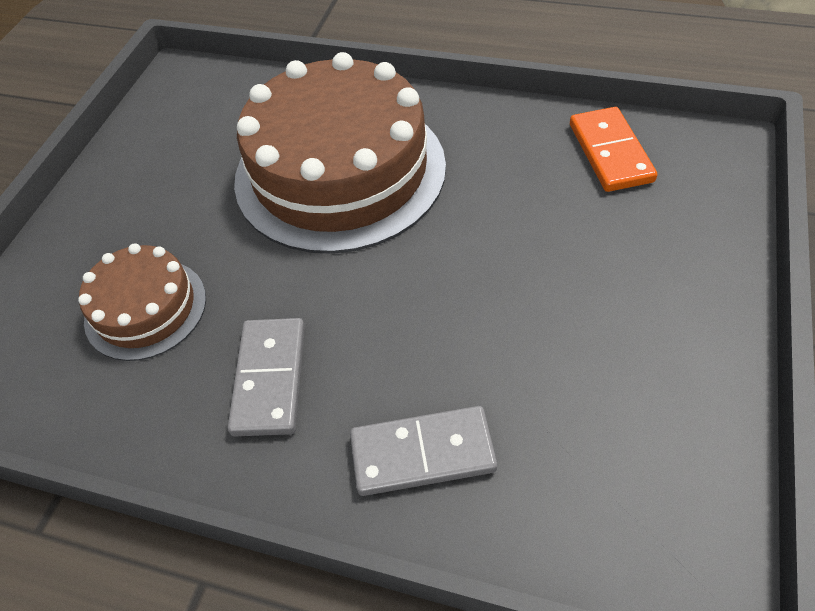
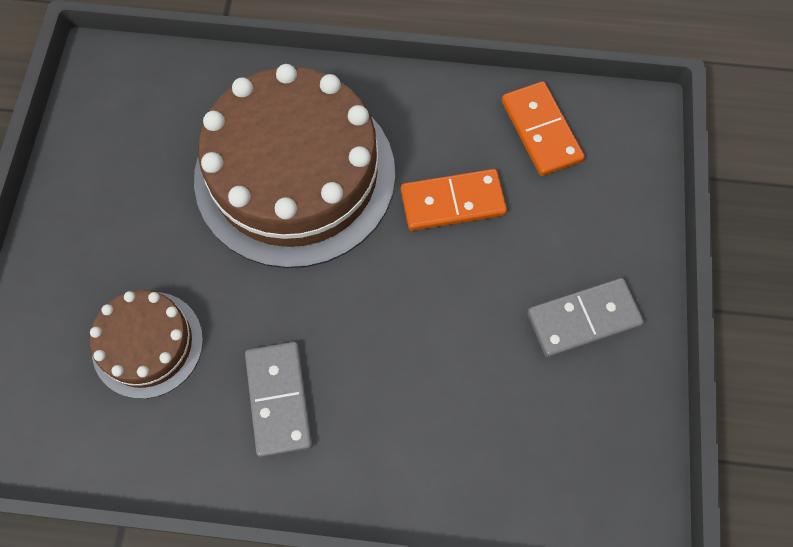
camera: 15 degrees left, 15 degrees up
grey domino [350,406,497,496] -> grey domino moved to [527,278,644,357]
none -> orange domino [401,169,507,231]

